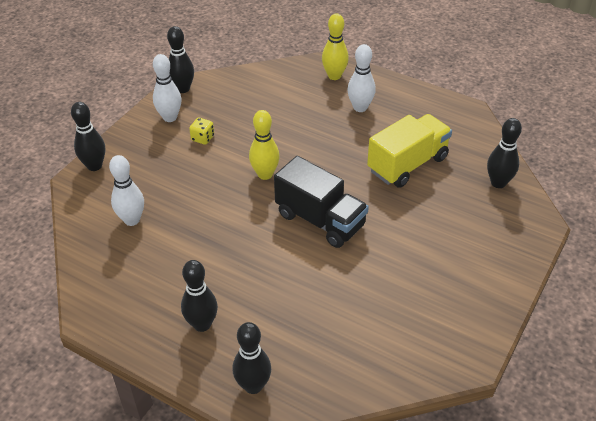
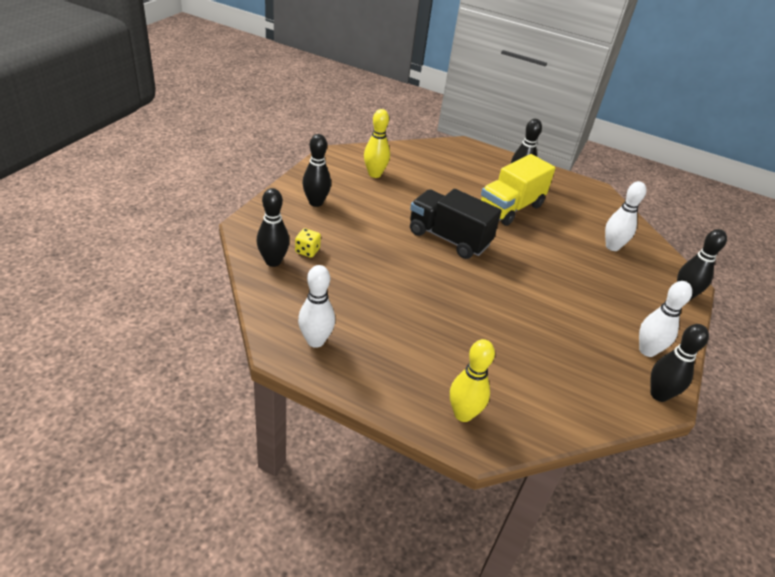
camera: 170 degrees right, 5 degrees down
yellow dice [189,118,214,145] -> yellow dice moved to [295,228,321,258]
black bowling pin [232,322,271,394] -> black bowling pin moved to [302,134,331,207]
yellow bowling pin [249,110,280,180] -> yellow bowling pin moved to [364,109,390,178]
white bowling pin [347,44,376,112] -> white bowling pin moved to [298,265,335,348]
yellow truck [367,114,452,188] -> yellow truck moved to [480,154,555,226]

